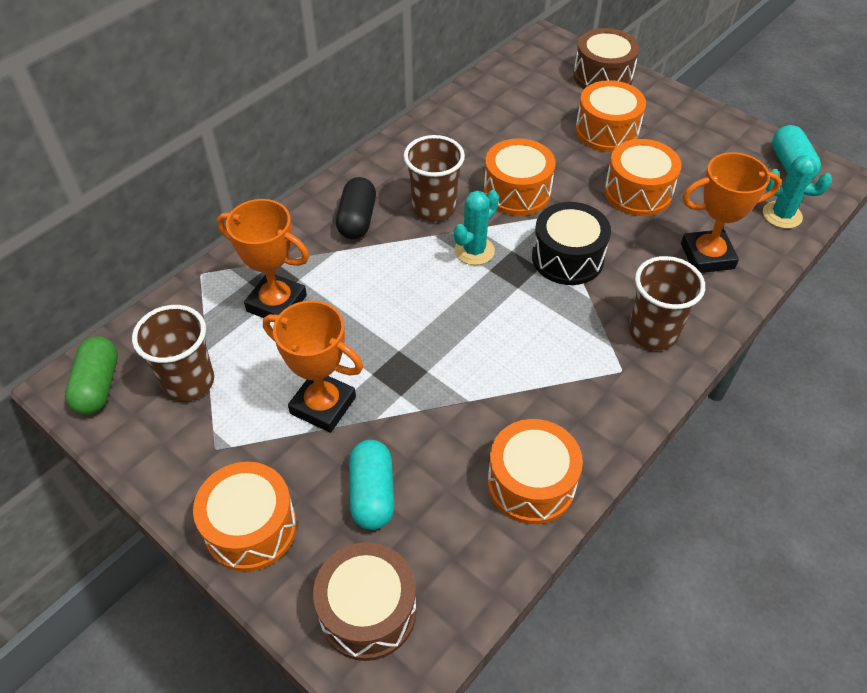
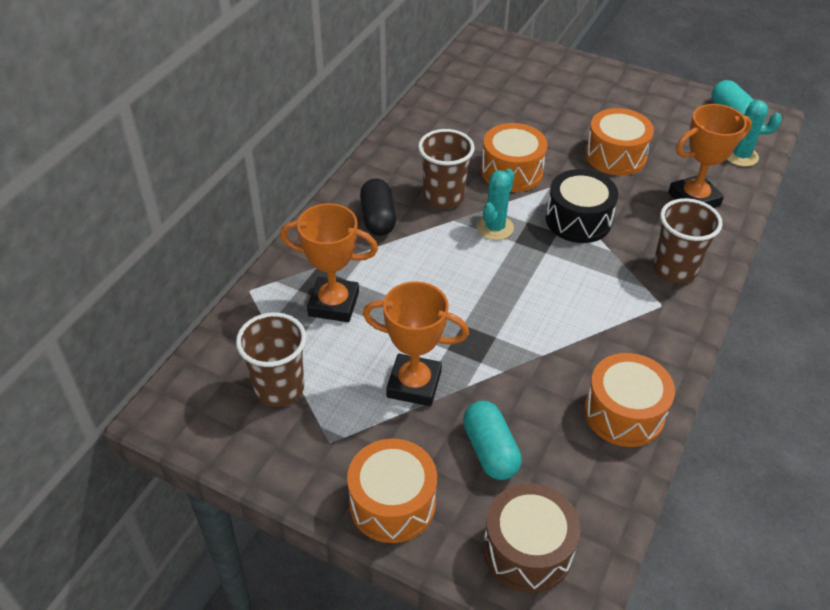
camera: 15 degrees left, 5 degrees down
green capsule [65,336,118,415] -> none
brown drum [573,28,640,89] -> none
orange drum [575,80,646,152] -> none

